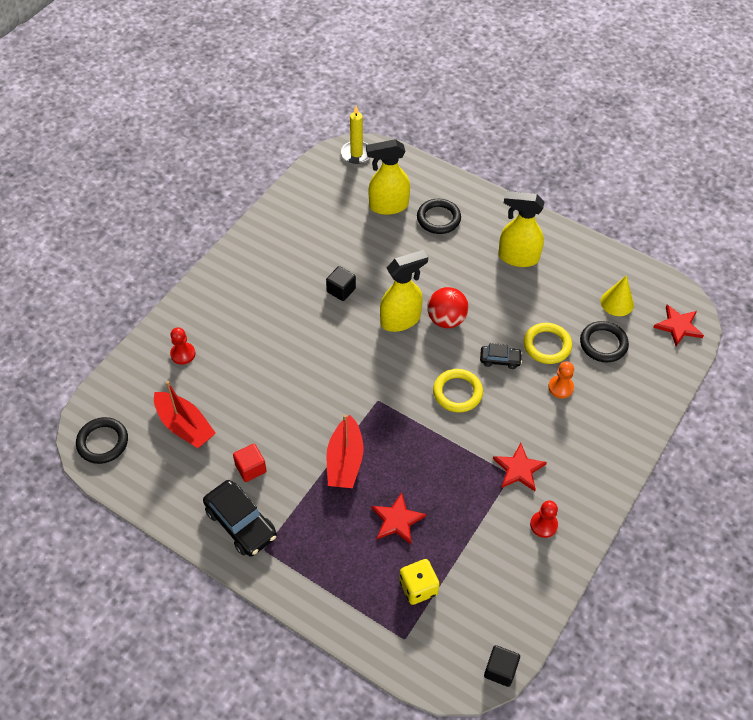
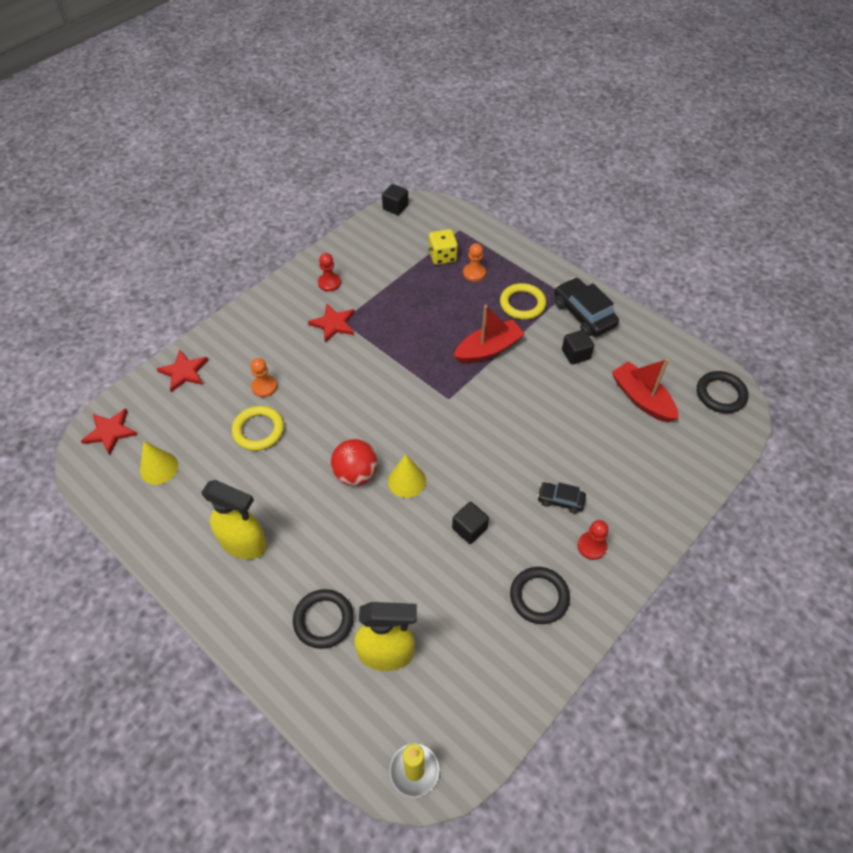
camera: 170 degrees left, 0 degrees up
red pawn [170,328,196,365] -> red pawn moved to [577,520,608,560]
red cube [233,444,267,482] -> black cube [562,330,594,365]
red boat [327,414,363,488] -> red boat turned 45 degrees clockwise [454,305,525,363]
red star [372,492,426,544] -> red star moved to [157,350,208,392]
yellow spray bottle [380,250,428,332] -> yellow cone [388,454,426,498]
yellow ring [433,369,483,413] -> yellow ring moved to [500,283,546,320]
black car [480,343,522,369] -> black car moved to [537,482,586,513]
black ring [580,321,629,362] -> black ring moved to [510,567,570,624]
none -> orange pawn [463,243,486,282]

